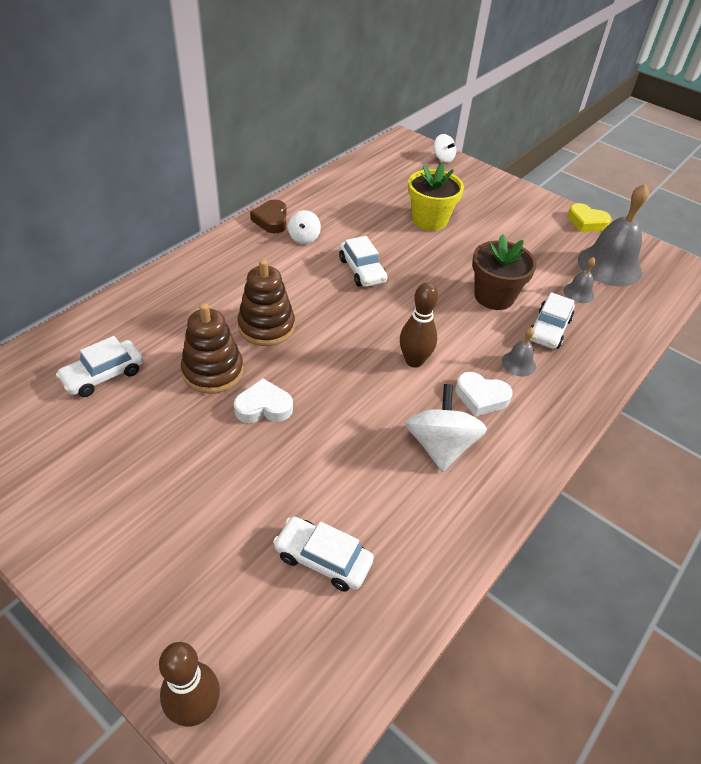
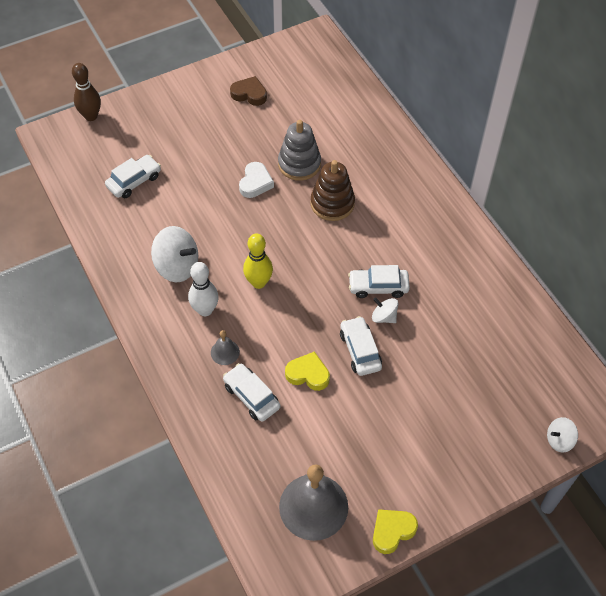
camera: 115 degrees right, 10 degrees up
white car [56,336,143,397] -> white car moved to [340,316,382,376]
brown stacking toy [181,303,243,394] -> grey stacking toy [278,120,321,181]
brown heart [250,200,287,233] -> brown heart moved to [230,76,267,106]
white spinning top [288,210,321,244] -> white spinning top moved to [372,297,398,323]
brown bowling pin [400,283,438,368] -> yellow bowling pin [243,233,273,289]
yellow flower pot [408,162,464,231] -> none
white heart [455,372,512,416] -> white bowling pin [188,262,219,316]
brown flower pot [472,234,537,310] -> yellow heart [285,351,330,391]
grey bell [563,257,596,303] -> none

